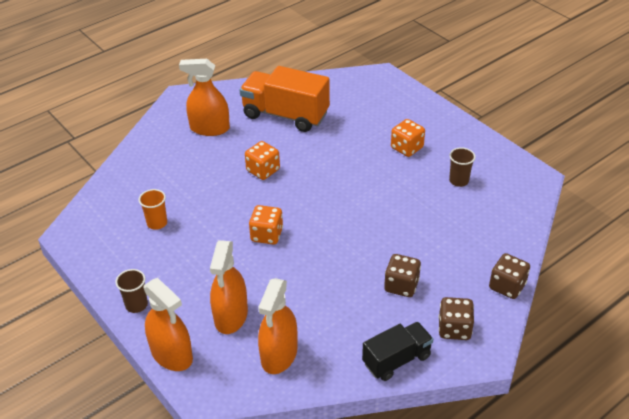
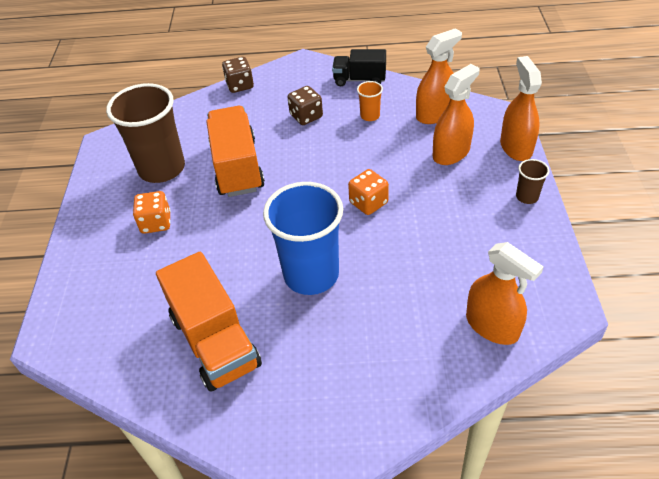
camera: 140 degrees left, 5 degrees up
orange cup [139,189,167,230] -> orange cup moved to [357,81,383,121]
orange spray bottle [179,59,230,136] -> orange spray bottle moved to [466,242,544,345]
orange dice [245,141,280,180] -> blue cup [263,182,343,295]
brown dice [439,297,474,340] -> none
brown cup [449,147,476,187] -> brown cup [106,83,185,183], size x2.31
none -> orange truck [206,106,265,197]

